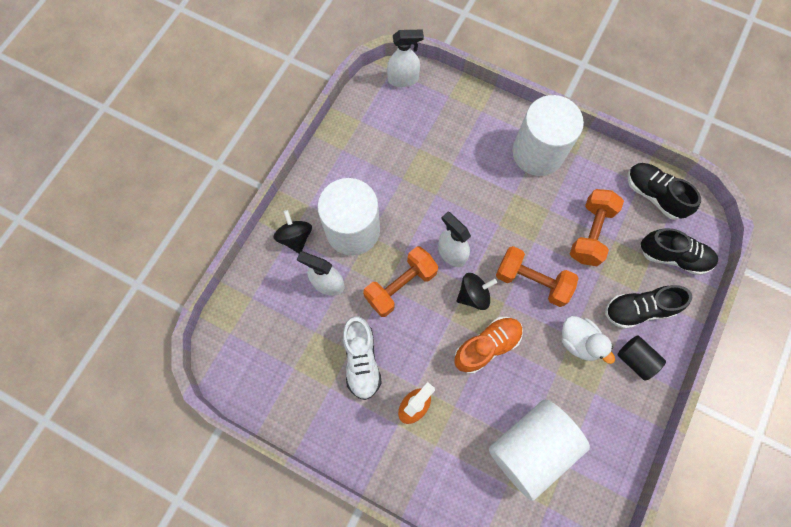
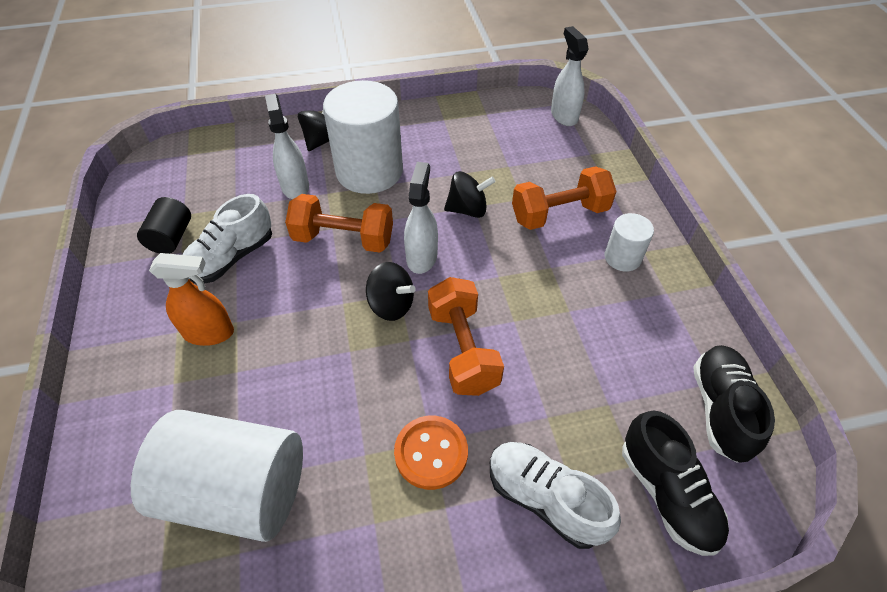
camera: 50 degrees right, 20 degrees down
white spray bottle [387,29,424,87] -> white spray bottle turned 150 degrees counterclockwise [551,26,589,126]
orange shoe [455,317,523,374] -> none
white cylinder [512,95,584,176] -> white cylinder [604,213,654,272], size x0.49
white duck [562,316,615,364] -> orange button [394,416,468,490]
orange dumbbell [570,189,624,266] -> orange dumbbell moved to [512,166,616,230]
black shoe [605,285,692,329] -> white shoe [490,442,621,549]
black cylinder [617,335,666,381] -> black cylinder moved to [137,197,191,254]
none -> black spinning top [444,171,496,218]

